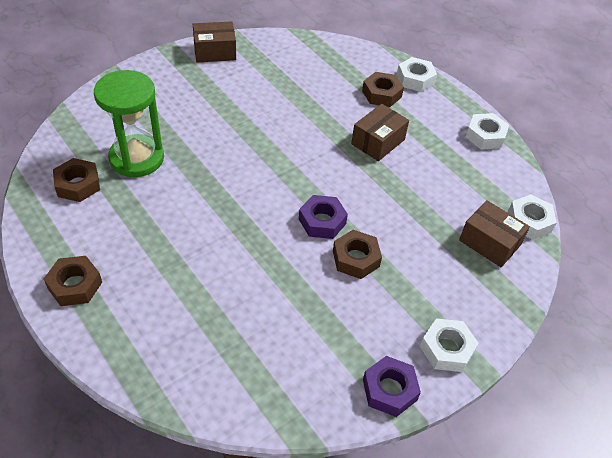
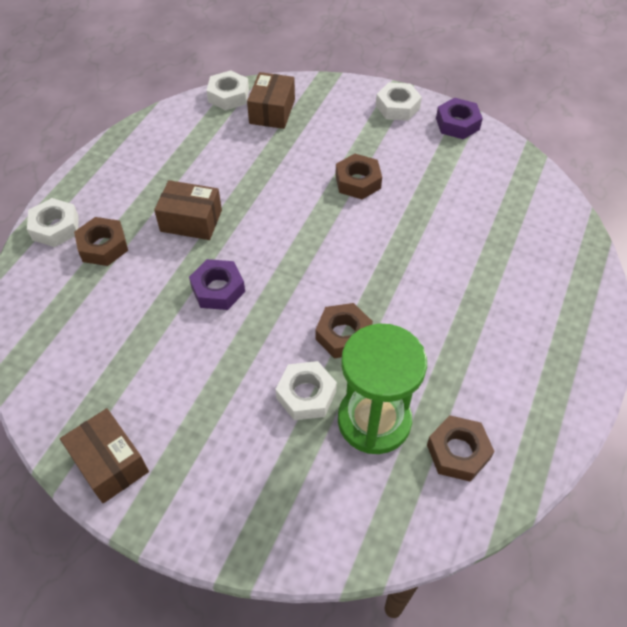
camera: 115 degrees left, 5 degrees up
brown nut [44,256,102,306] -> brown nut moved to [315,303,373,358]
purple nut [299,195,348,239] -> purple nut moved to [189,259,245,310]
white nut [466,113,509,149] -> white nut moved to [275,361,337,420]

